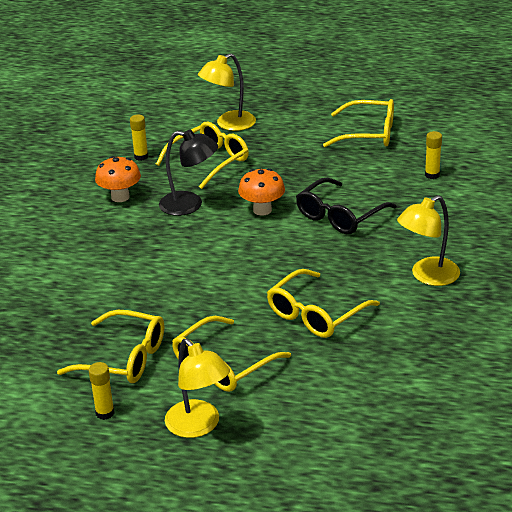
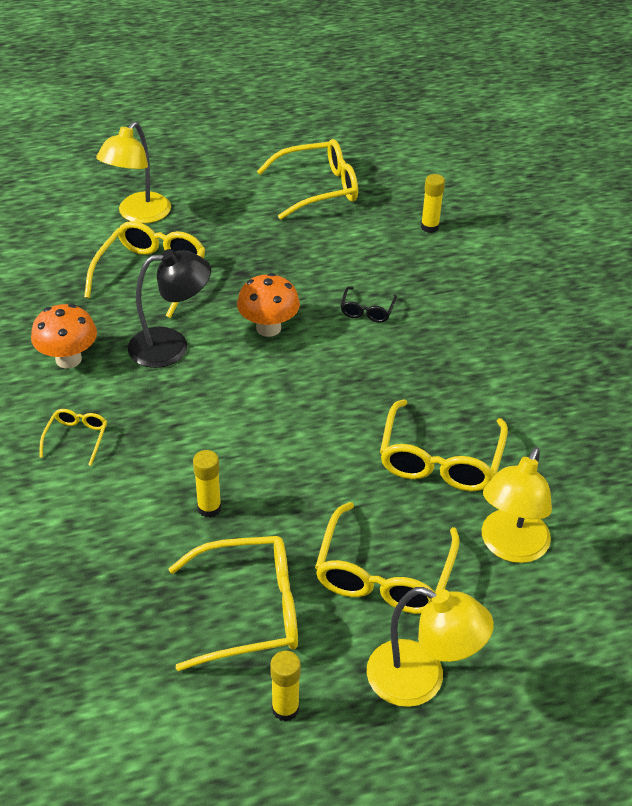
camera: 30 degrees left, 10 degrees up
yellow glue stick [130,115,148,161] -> yellow glue stick moved to [193,450,221,518]
black glasses [296,178,397,234] -> black glasses [341,287,397,323], size x0.50
yellow lamp [397,195,460,286] -> yellow lamp moved to [482,447,552,563]
none -> yellow glasses [39,409,107,466]

